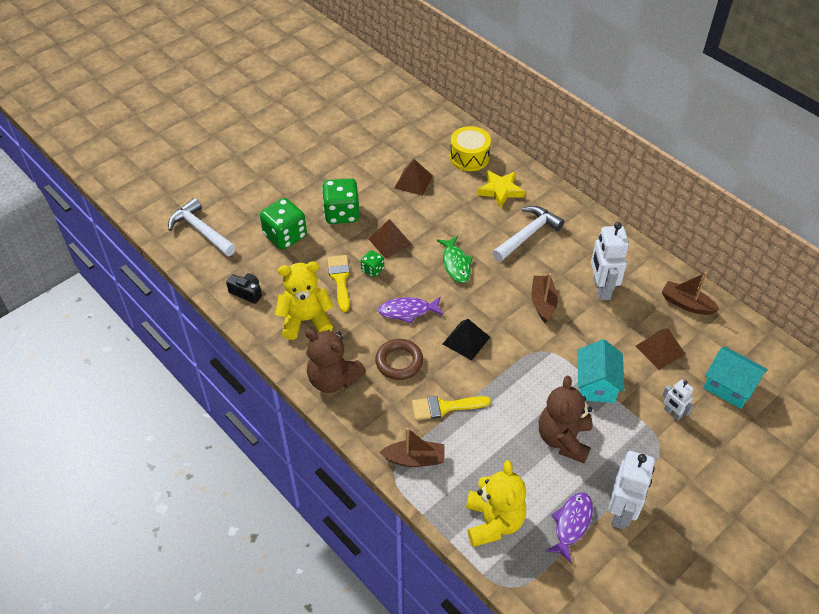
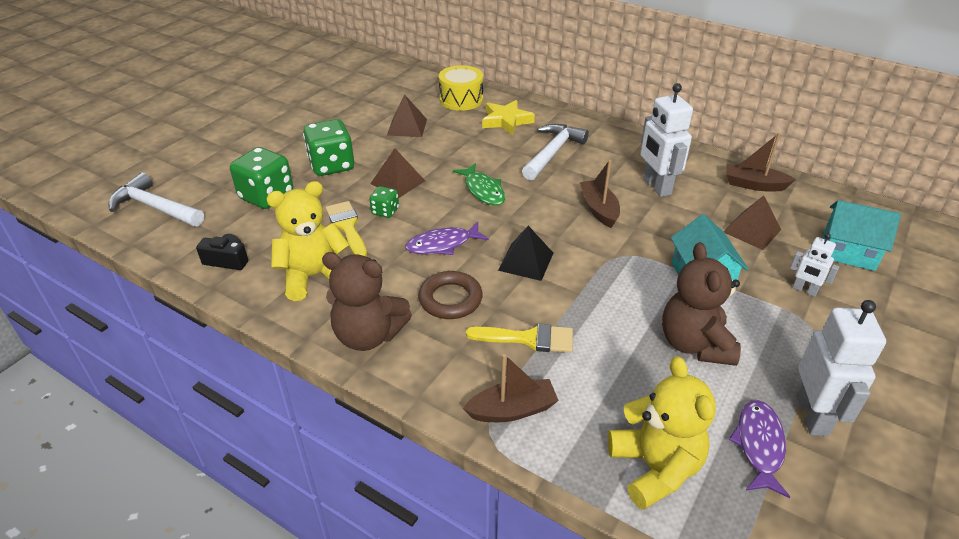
camera: 15 degrees left, 10 degrees down
yellow brush [412,396,491,420] -> yellow brush turned 150 degrees counterclockwise [466,324,573,353]

